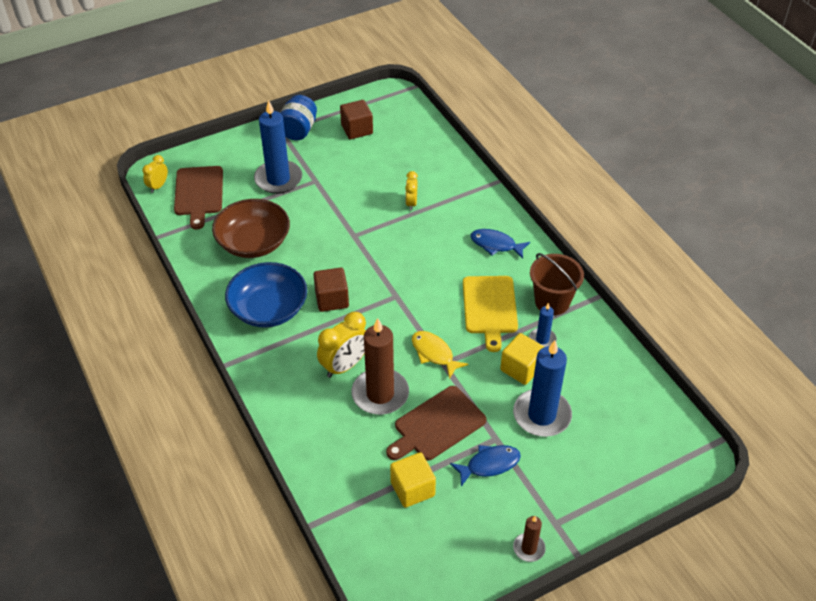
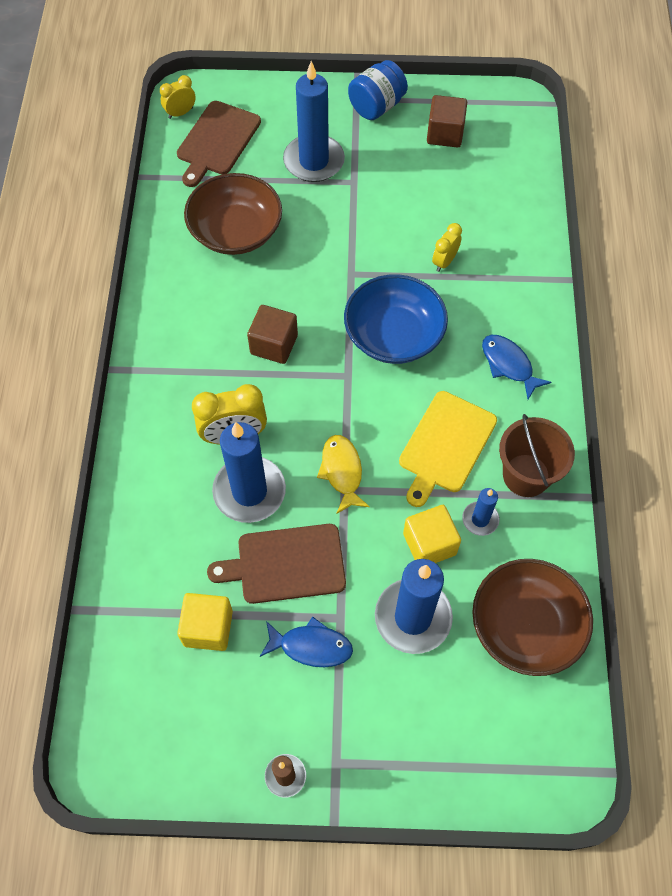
camera: 30 degrees right, 15 degrees up
blue bowl [225,262,307,328] -> blue bowl moved to [344,274,448,364]
brown candle [351,318,409,415] -> blue candle [212,422,286,523]
none -> brown bowl [472,559,593,676]

